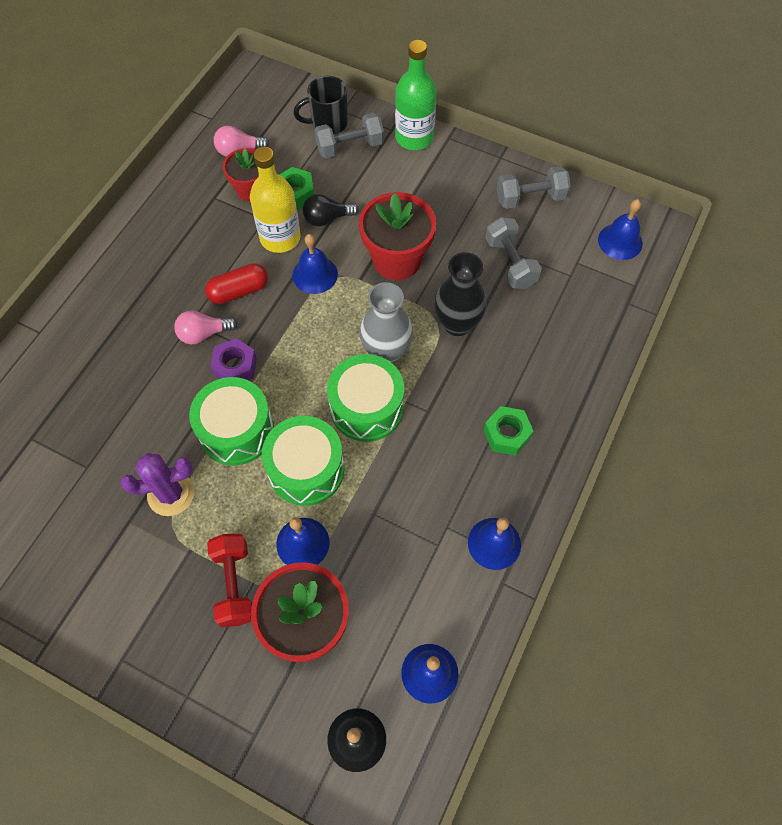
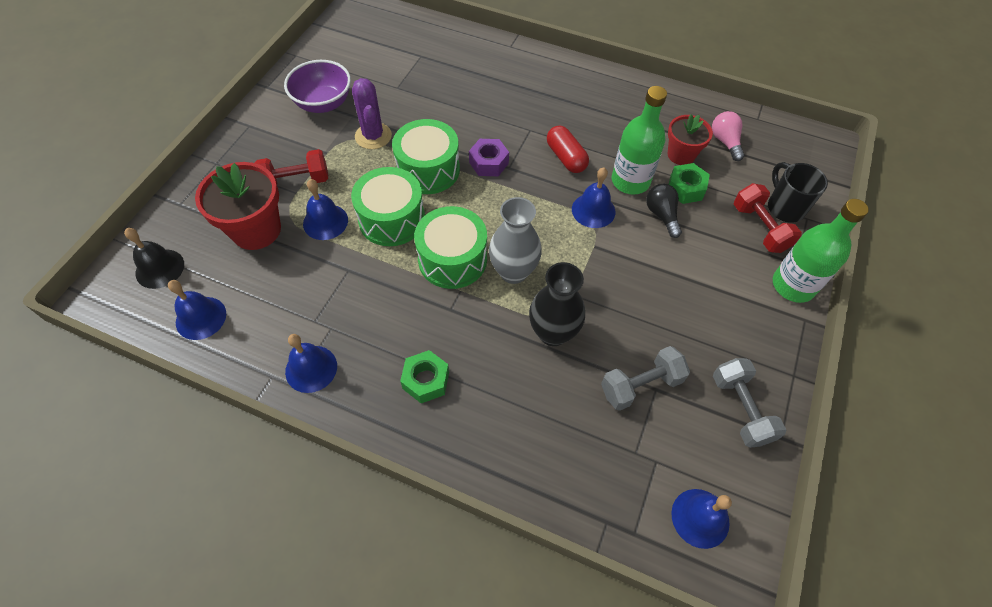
camera: 85 degrees right, 5 degrees down
pink light bulb [174,310,238,344] -> none
yellow bottle [250,147,301,253] -> green bottle [612,86,667,195]
grey dumbbell [315,113,384,158] -> red dumbbell [734,183,802,253]
red flower pot [359,192,436,280] -> none
none -> purple bowl [284,60,351,113]

